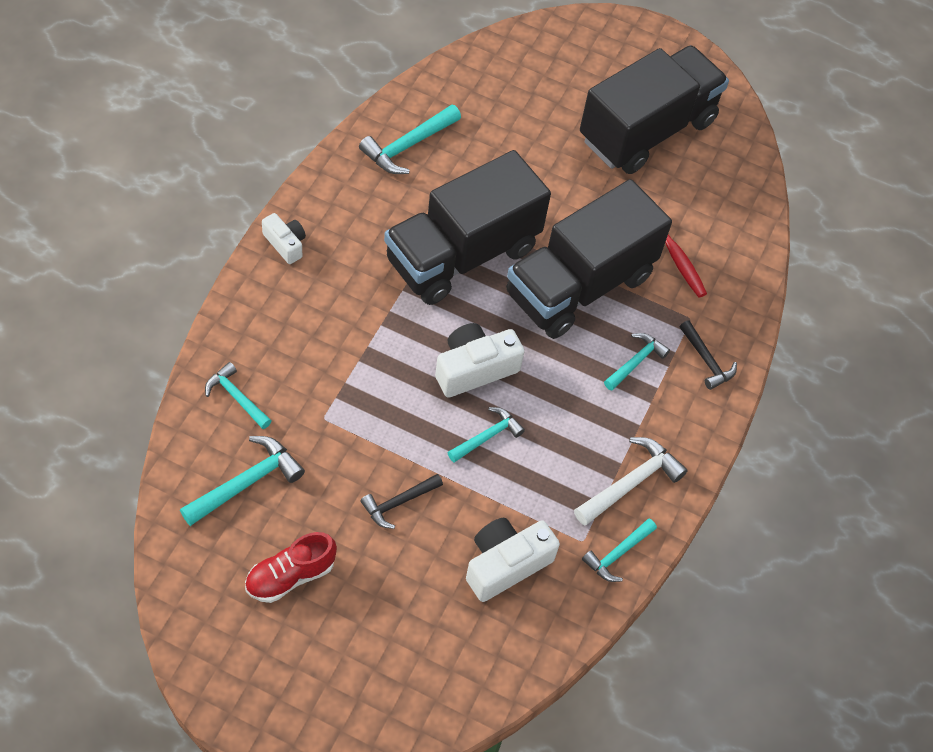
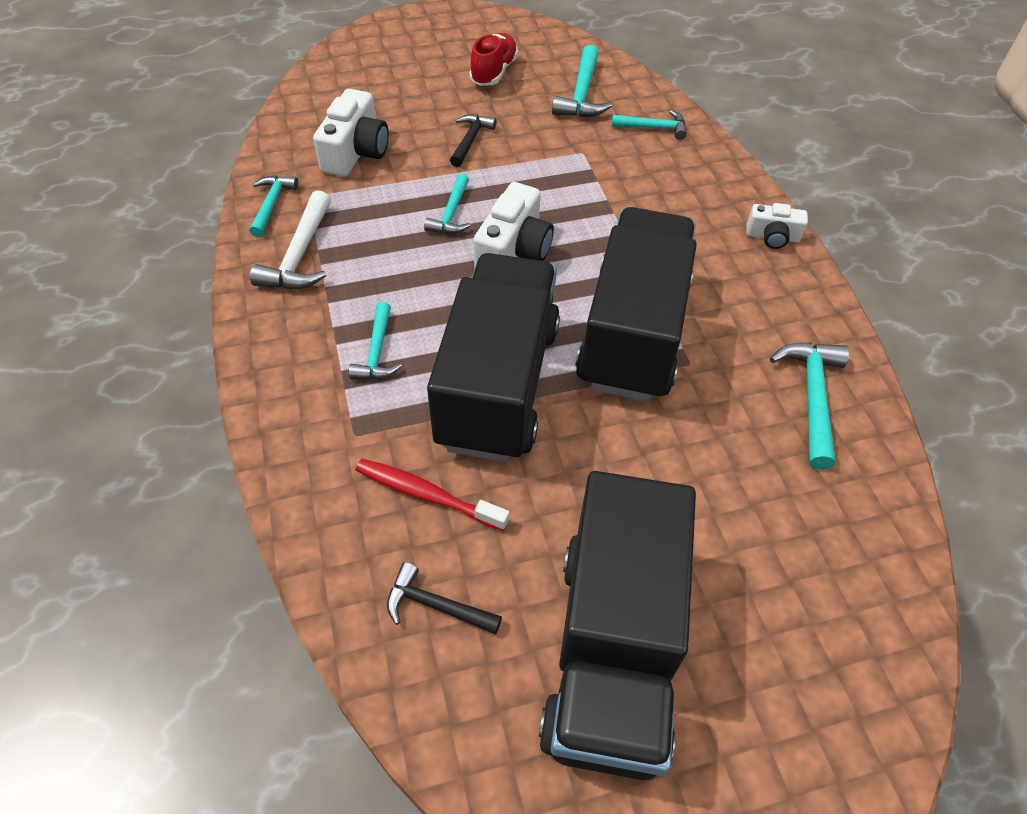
camera: 145 degrees right, 5 degrees down
black hammer [680,320,737,390] -> black hammer moved to [387,562,502,634]

